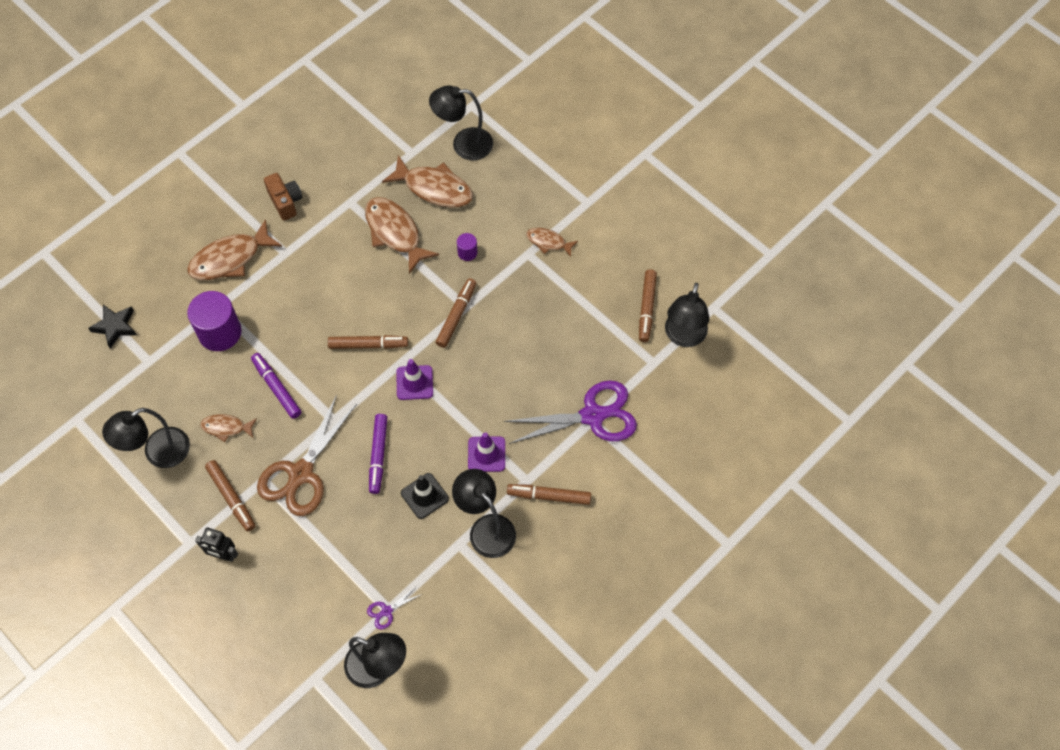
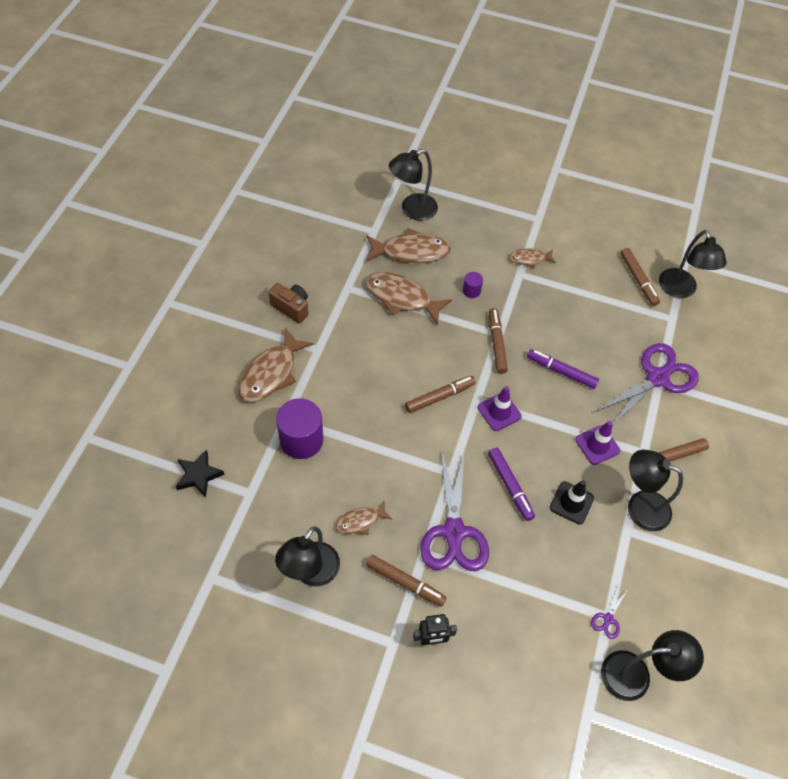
camera: 30 degrees left, 5 degrees down
purple marker [251,353,301,419] -> purple marker moved to [527,349,599,389]
brown scissors [257,395,357,516] -> purple scissors [420,449,489,571]

